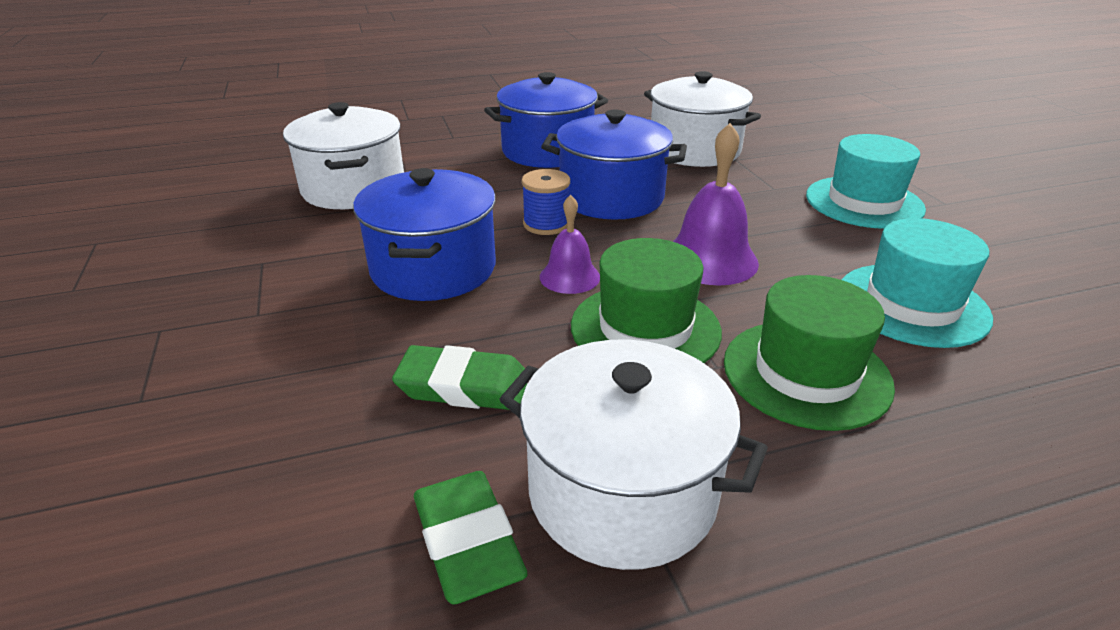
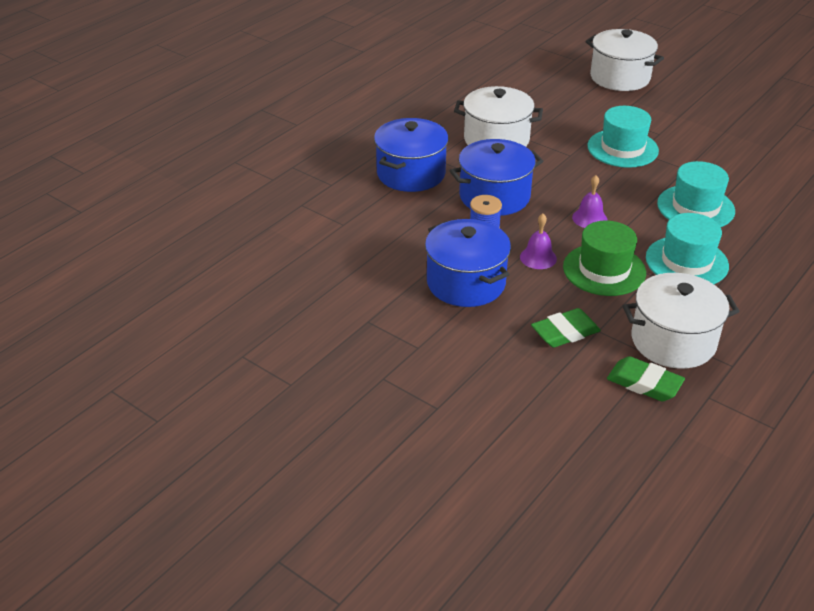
camera: 35 degrees left, 5 degrees up
white pot [283,102,404,209] -> white pot moved to [586,29,664,91]
purple bell [673,123,759,286] -> purple bell [572,175,607,228], size x0.62
green hat [724,275,895,431] -> turquoise hat [646,213,729,284]

